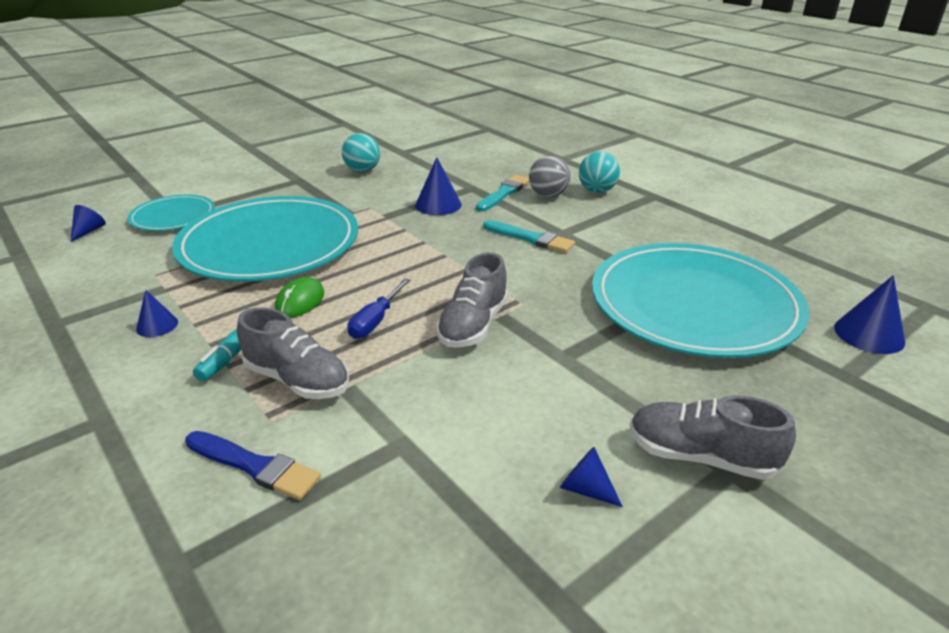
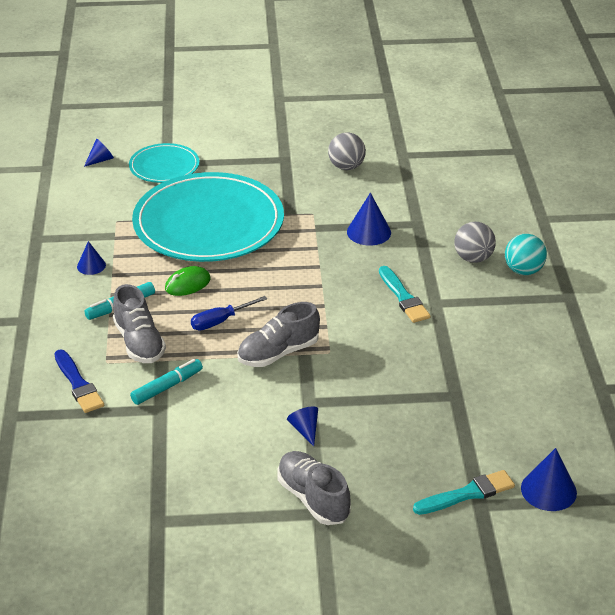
camera: 35 degrees right, 5 degrees up
turquoise ball [342,133,380,172] -> grey ball [328,132,366,170]
turquoise brush [476,175,530,211] -> turquoise brush moved to [413,470,515,515]
blue cone [560,447,623,507] -> blue cone moved to [287,406,318,446]
turquoise plate [592,243,809,358] -> none
none -> turquoise marker [130,359,203,405]

